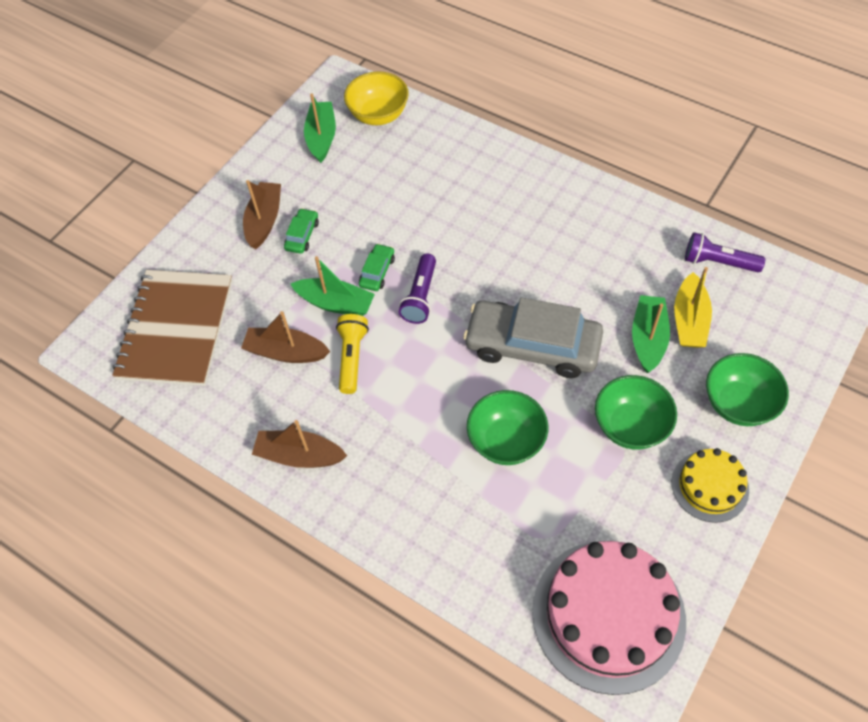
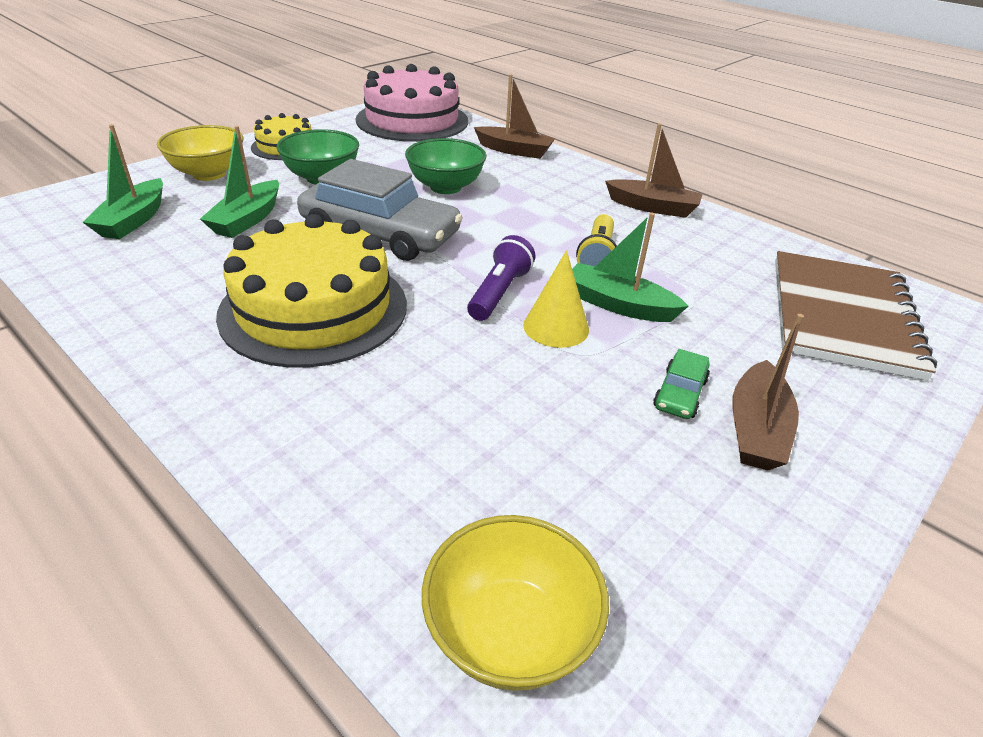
camera: 175 degrees left, 20 degrees down
brown boat [241,311,330,363] -> brown boat moved to [474,74,555,159]
green boat [304,94,336,163] -> green boat moved to [83,124,163,239]
green car [359,244,395,291] -> yellow cone [523,250,589,348]
yellow boat [674,267,712,348] -> none
purple flashlight [685,232,765,272] -> none
green bowl [706,353,789,426] -> yellow bowl [157,125,244,181]
none -> yellow cake [216,214,407,368]

